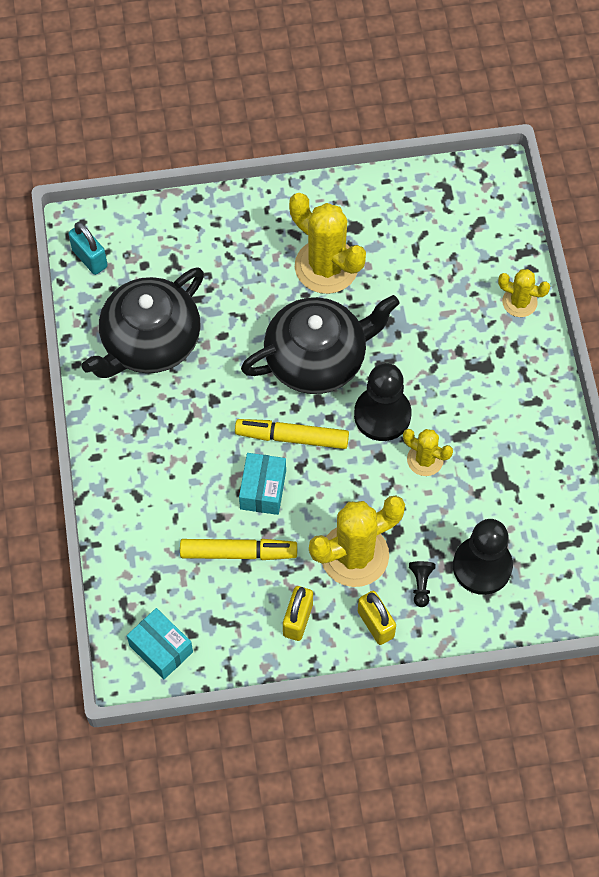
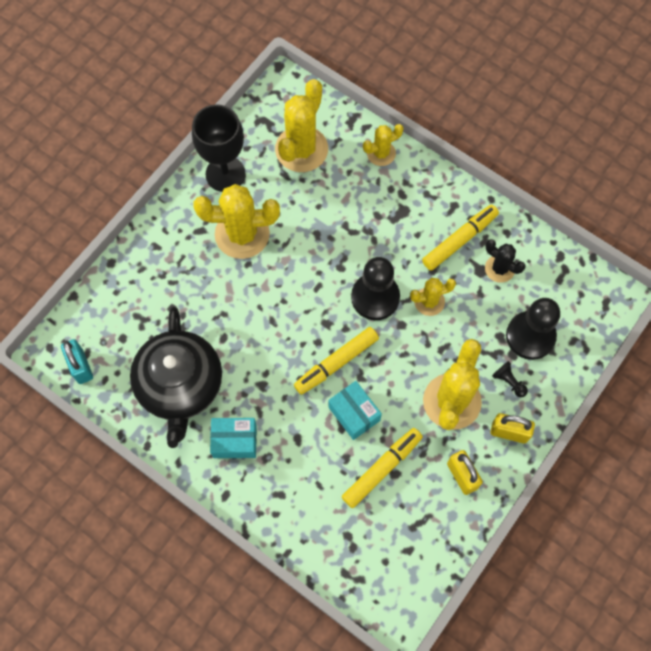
camera: 45 degrees left, 5 degrees up
turquoise padlock [68,222,108,275] -> turquoise padlock turned 60 degrees clockwise [61,339,93,384]
turquoise box [127,608,193,679] -> turquoise box moved to [210,418,257,458]
black teapot [241,295,400,394] -> none
none -> black goblet [192,104,246,192]
none -> yellow cactus [275,79,328,172]
none -> yellow marker [422,205,499,271]
none -> black cactus [485,239,526,283]

